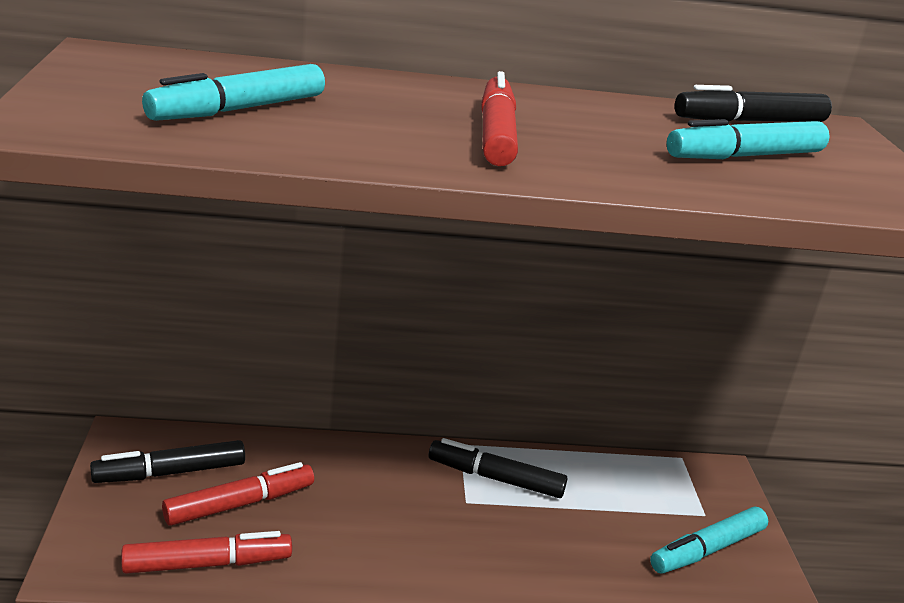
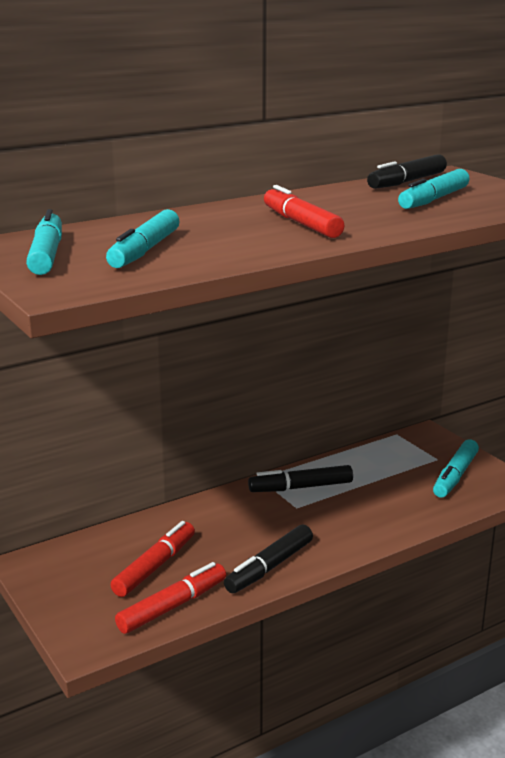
camera: 25 degrees left, 5 degrees down
black marker [90,440,245,483] -> black marker moved to [224,525,313,593]
none -> turquoise marker [26,209,62,275]

